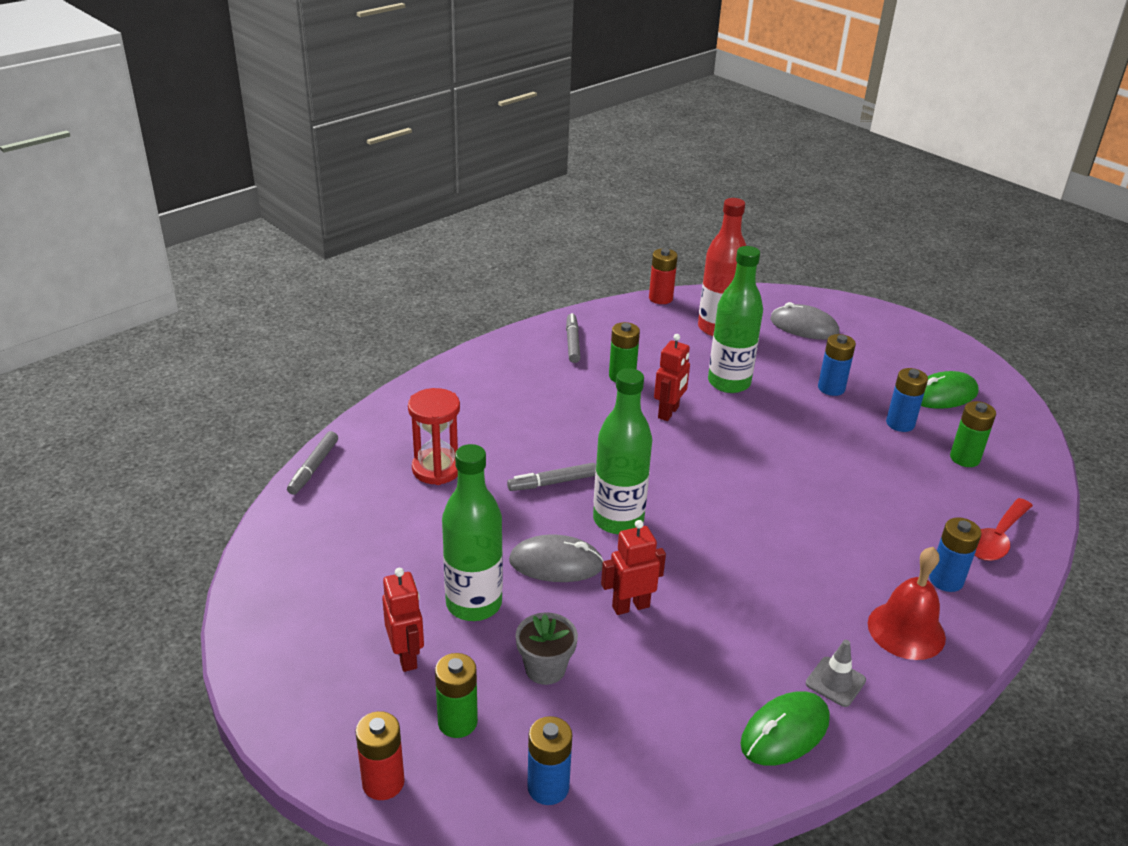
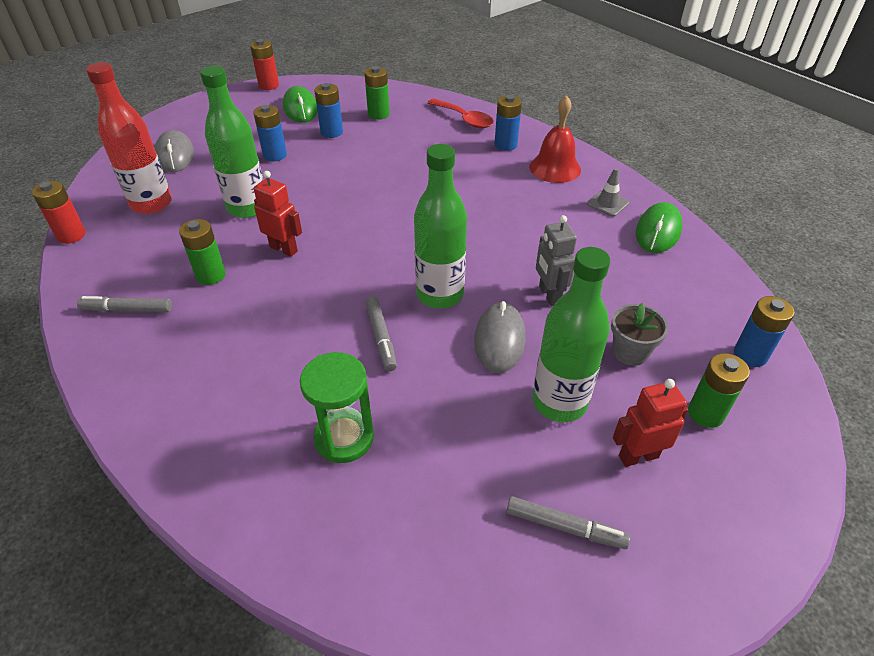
camera: 85 degrees left, 10 degrees up
grey marker [287,431,338,495] -> grey marker moved to [507,496,630,549]
red battery [355,711,405,800] -> red battery moved to [250,39,279,90]
red hourglass [408,388,460,485] -> green hourglass [300,352,374,463]
red robot [601,520,666,615] -> grey robot [536,215,577,306]
green mouse [740,691,830,766] -> green mouse turned 60 degrees clockwise [636,202,683,253]
grey mouse [770,302,839,340] -> grey mouse turned 45 degrees counterclockwise [155,130,194,172]

